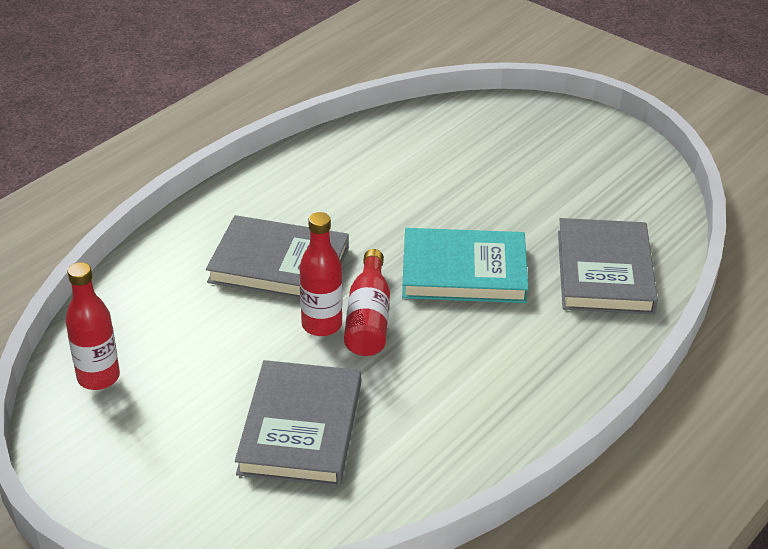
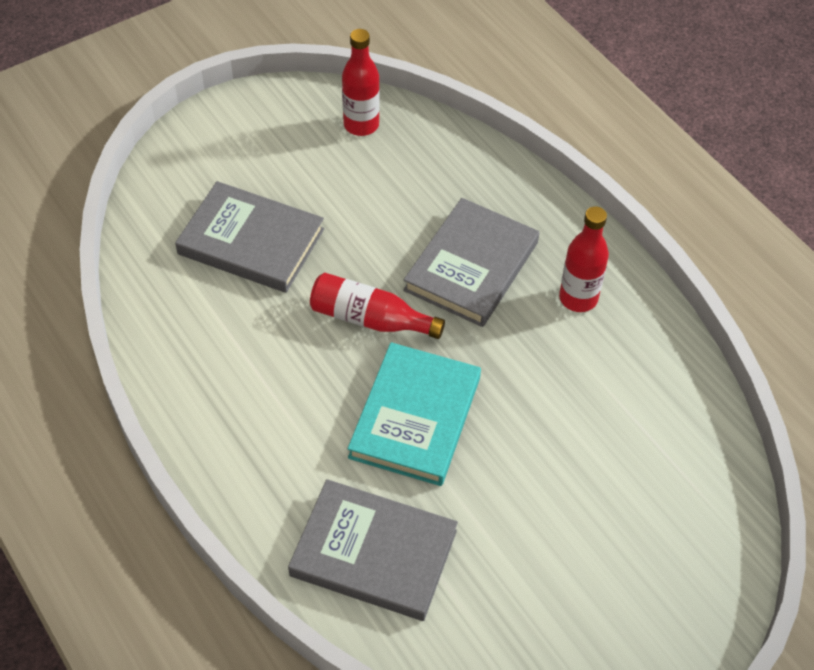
camera: 105 degrees right, 15 degrees up
red bottle [299,212,342,336] -> red bottle moved to [559,206,609,312]

